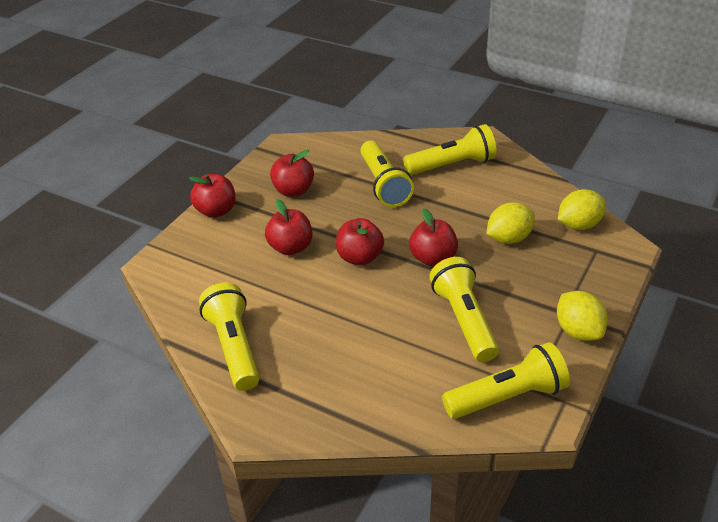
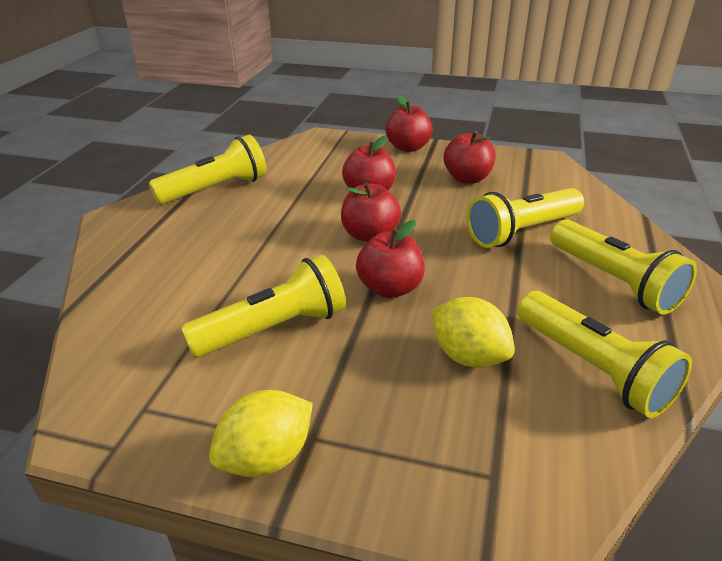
camera: 75 degrees right, 5 degrees down
yellow flashlight [442,342,570,419] -> yellow flashlight moved to [517,291,692,418]
yellow lemon [558,189,606,230] -> none

